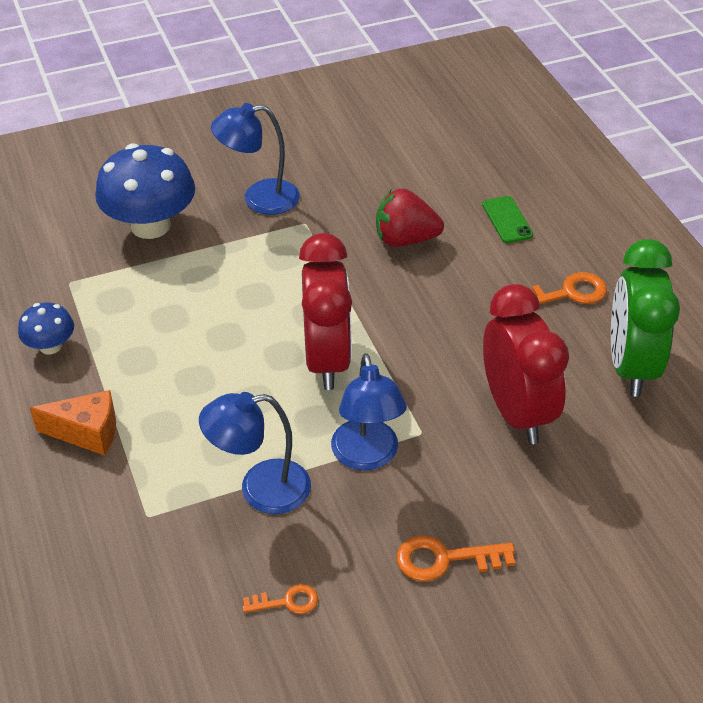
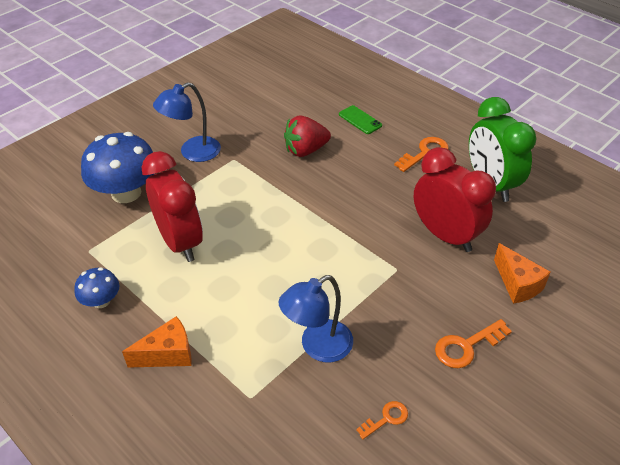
camera: 25 degrees left, 0 degrees up
red clock [299,233,352,390] -> red clock moved to [142,151,203,262]
blue lamp [331,353,407,470] -> none
none -> orange cheese [494,243,551,304]

